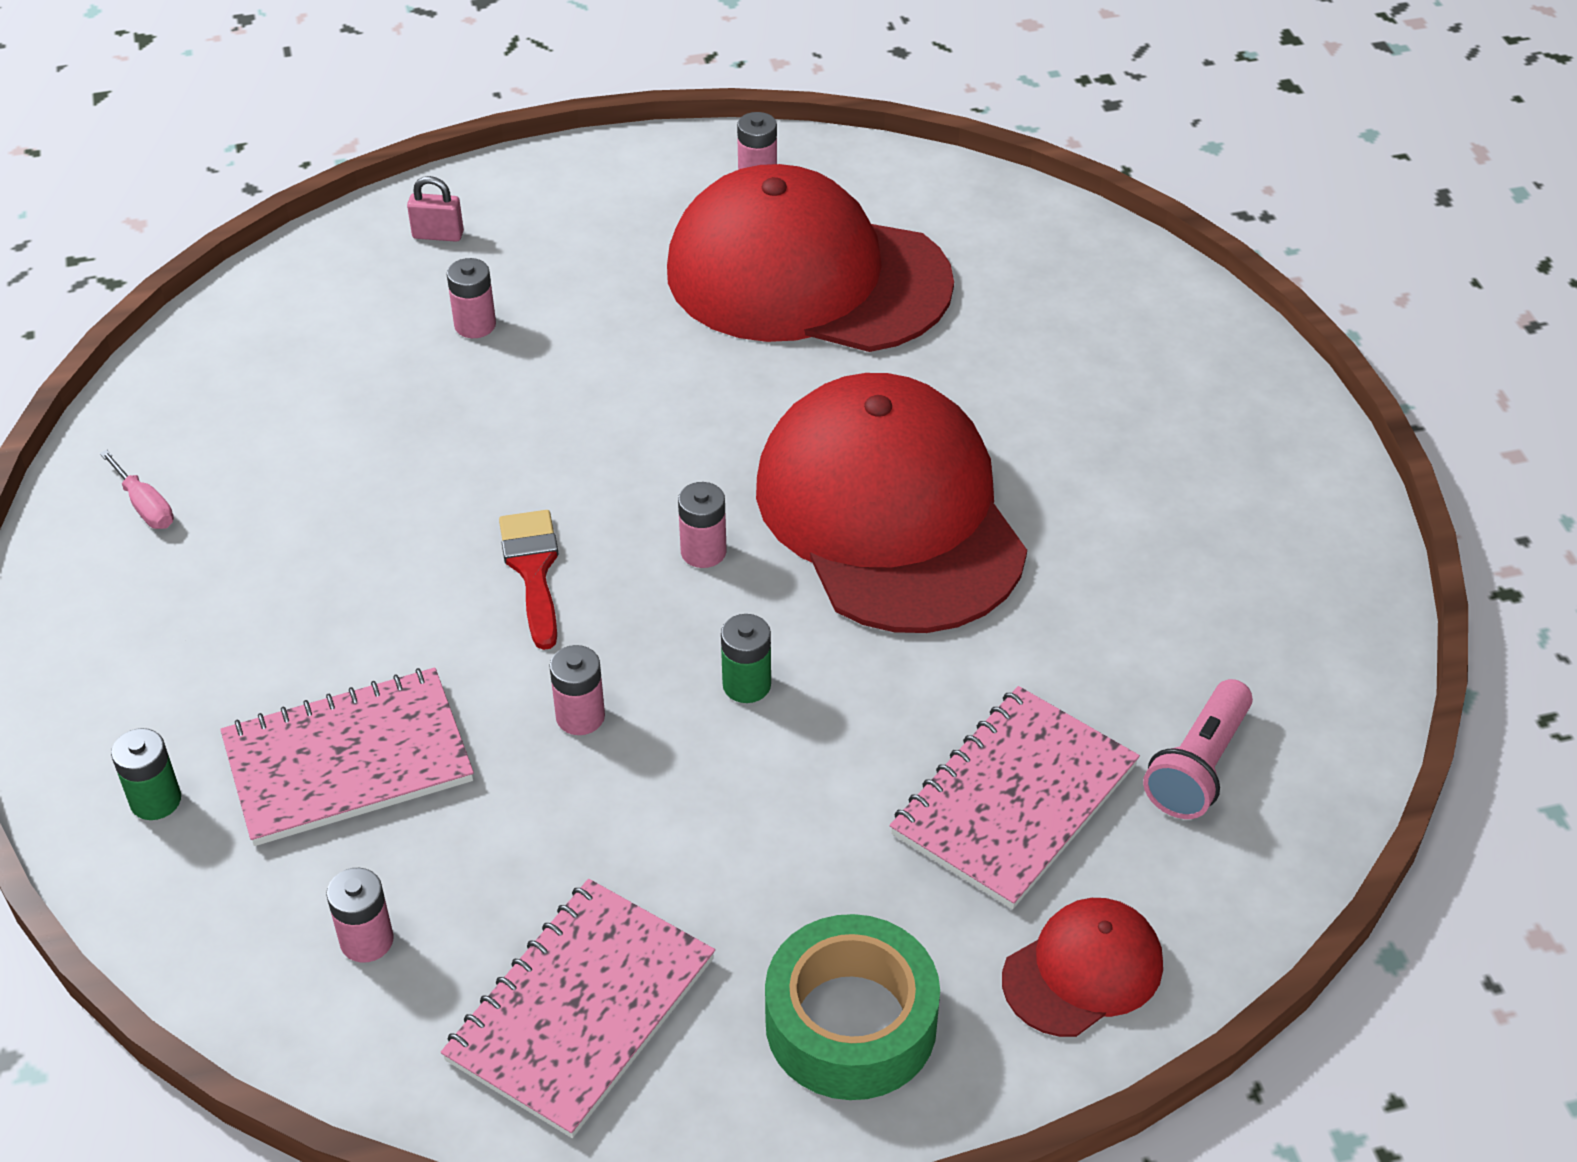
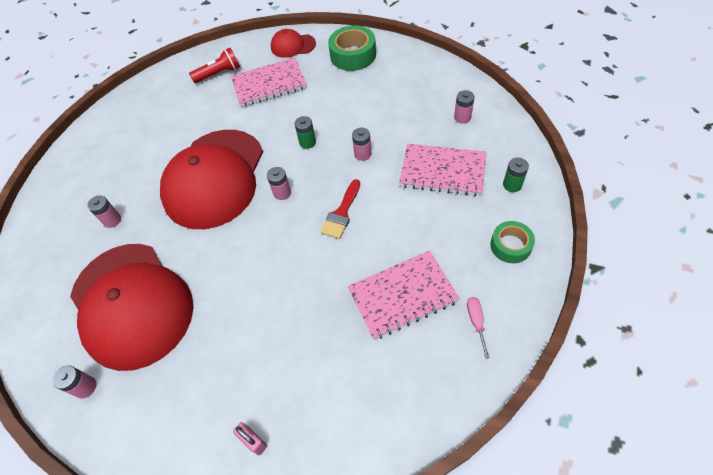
camera: 140 degrees left, 10 degrees up
pink notebook [441,879,715,1138] -> pink notebook moved to [348,251,460,340]
pink battery [447,258,496,338] -> pink battery moved to [87,195,121,228]
pink flashlight [1143,679,1253,819] -> red flashlight [189,48,240,83]
none -> green tape [490,221,535,263]

